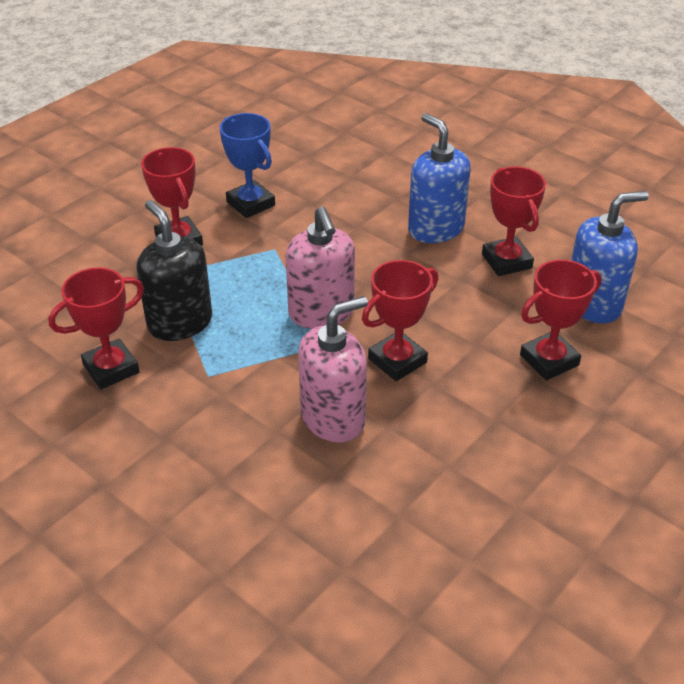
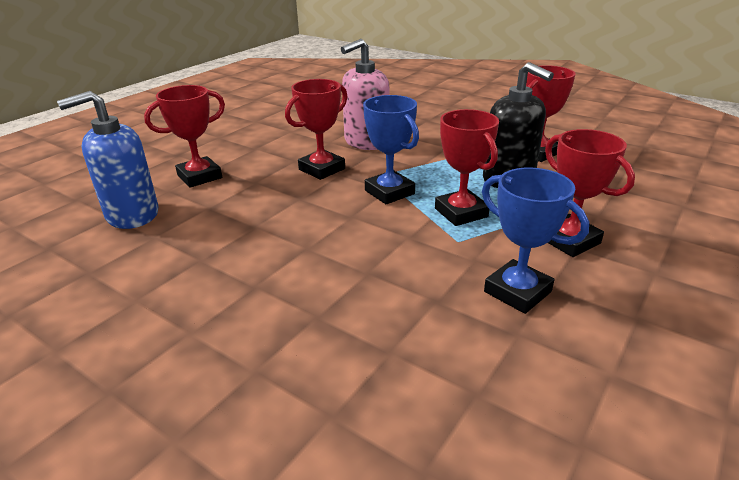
camera: 175 degrees right, 10 degrees down
pink soap dispenser [286,206,355,329] -> blue trophy [363,95,419,204]
blue soap dispenser [408,113,470,243] -> none
red trophy [482,167,546,276] -> red trophy moved to [435,109,499,226]

